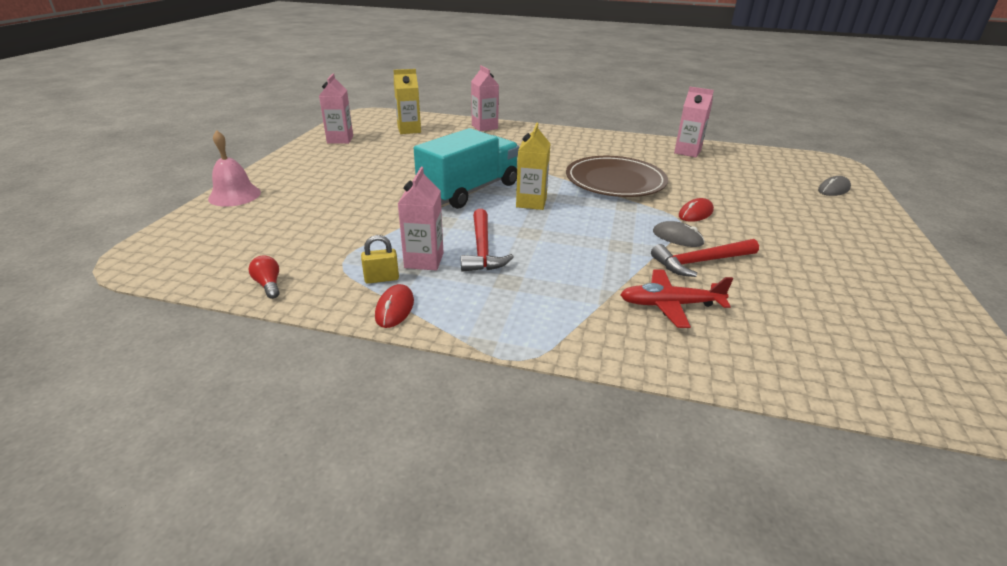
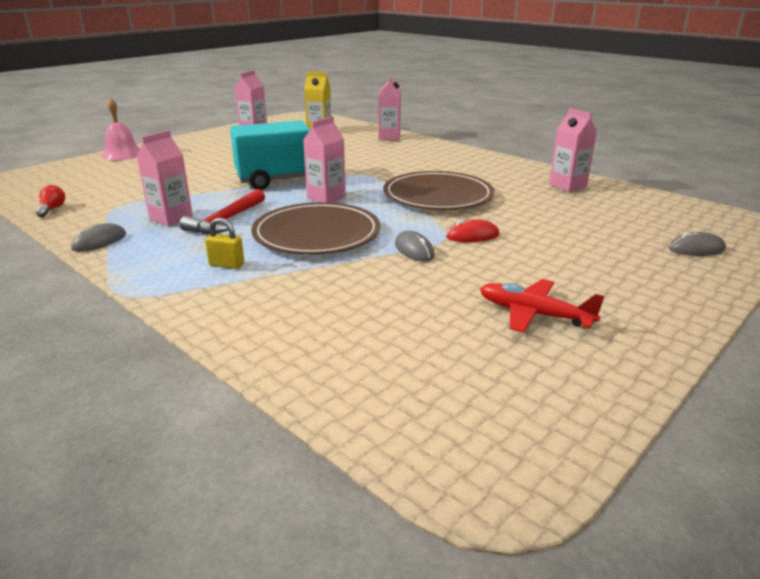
camera: 30 degrees right, 5 degrees down
yellow padlock [361,235,399,284] -> yellow padlock moved to [205,218,245,269]
red mouse [375,284,414,328] -> grey mouse [71,223,126,252]
yellow carton [516,123,551,210] -> pink carton [303,116,346,203]
red plane [620,270,733,328] -> red plane moved to [480,279,605,333]
red hammer [651,239,759,277] -> none
none -> brown plate [251,202,380,255]

